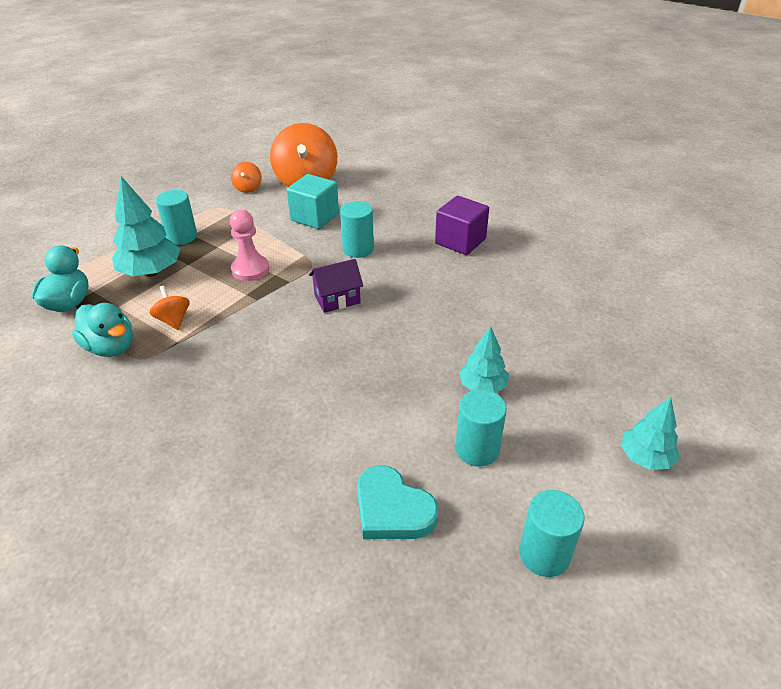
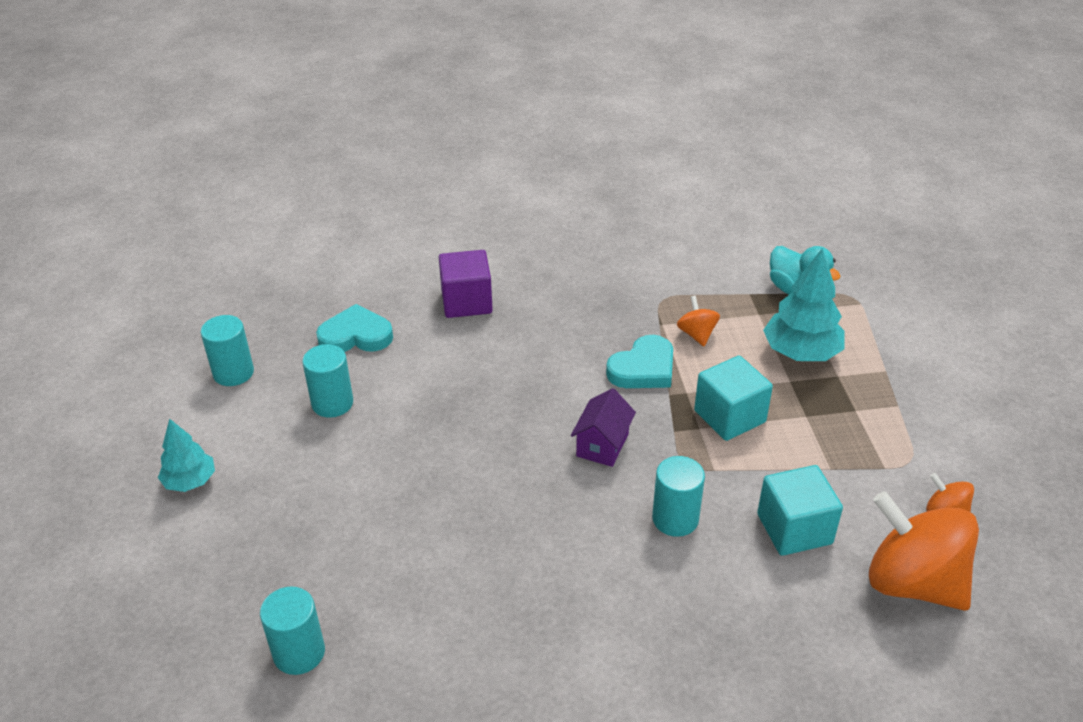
camera: 135 degrees right, 0 degrees up
turquoise duck [72,303,133,357] -> none
orange spinning top [150,286,190,330] -> orange spinning top turned 120 degrees counterclockwise [677,296,720,346]
turquoise cylinder [156,190,197,245] -> turquoise cylinder moved to [260,587,325,675]
pink pawn [230,210,269,281] -> turquoise cube [694,355,773,441]
purple cube [435,196,489,255] -> purple cube moved to [439,250,493,318]
turquoise tree [459,326,509,393] -> none
none -> turquoise heart [606,335,673,388]

